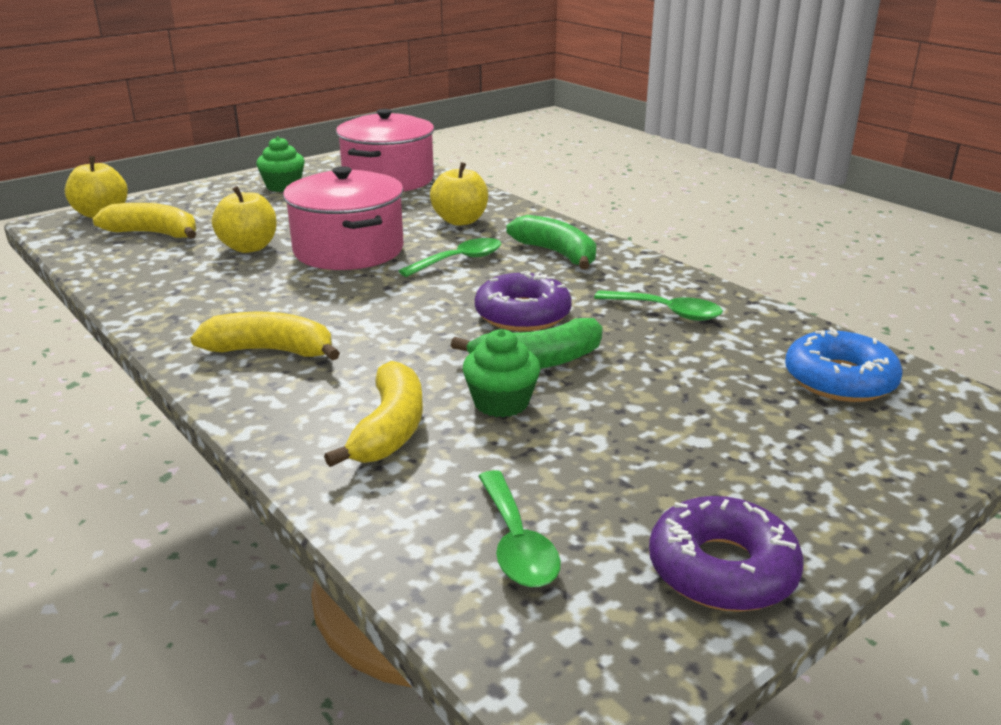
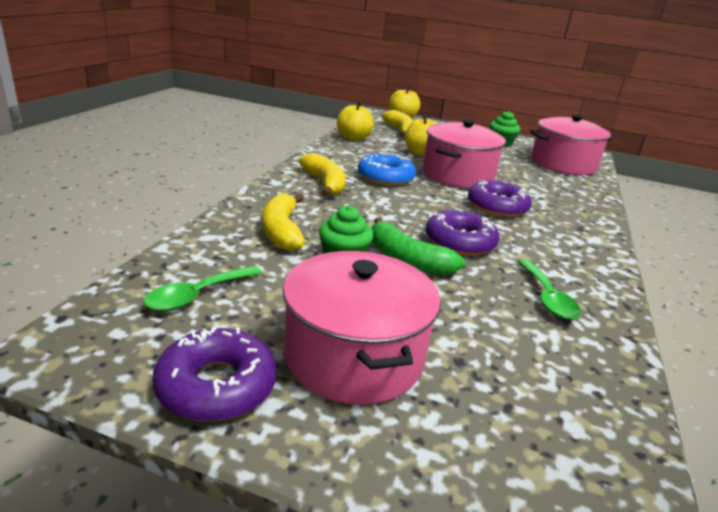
camera: 55 degrees right, 0 degrees up
yellow banana [324,361,423,467] -> yellow banana turned 105 degrees clockwise [262,193,306,251]
green spoon [399,238,501,277] -> purple donut [468,180,532,217]
yellow apple [430,162,488,226] -> yellow apple moved to [337,101,374,141]
green banana [506,215,596,269] -> none
blue donut [785,327,903,402] -> blue donut moved to [358,153,416,186]
none -> pink pot [283,251,441,405]

